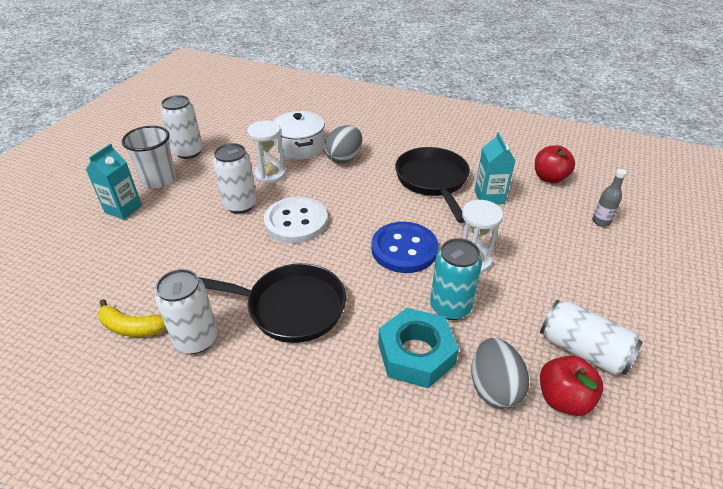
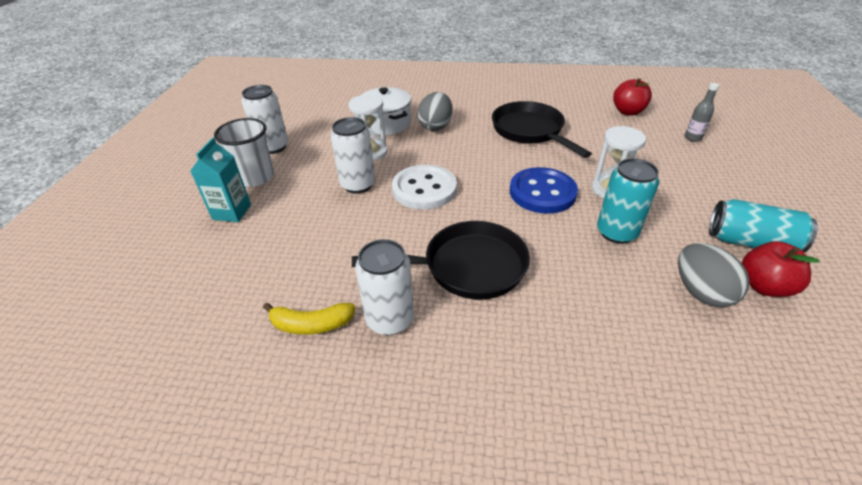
camera: 15 degrees left, 0 degrees up
turquoise nut [378,308,459,388] -> none
turquoise carton [475,132,515,205] -> none
white can [540,300,643,375] -> turquoise can [709,199,818,252]

